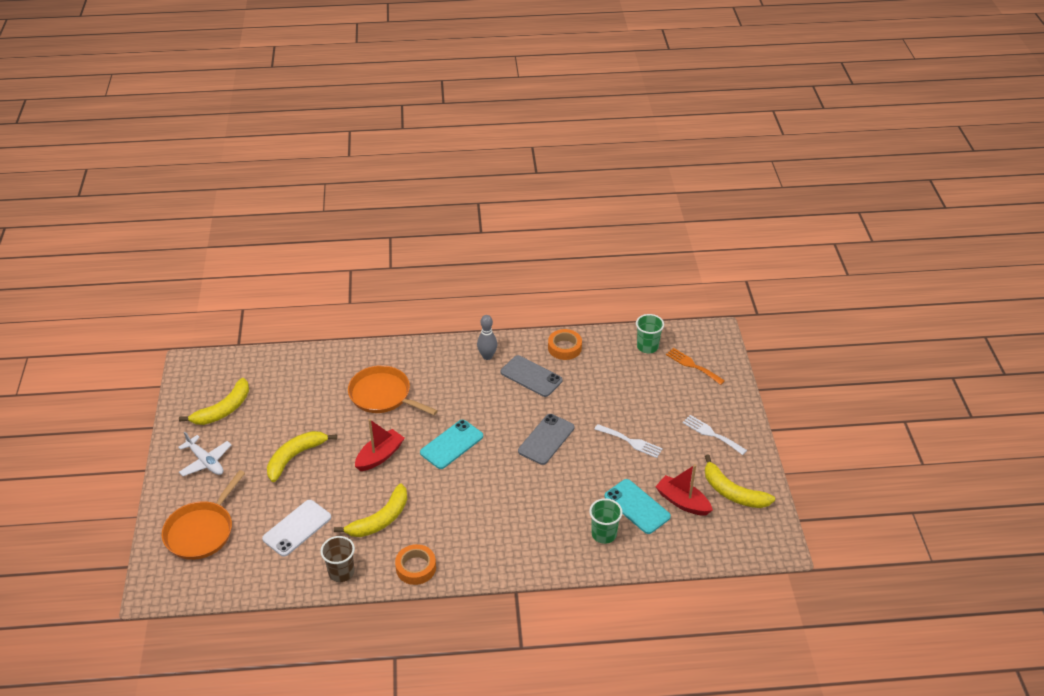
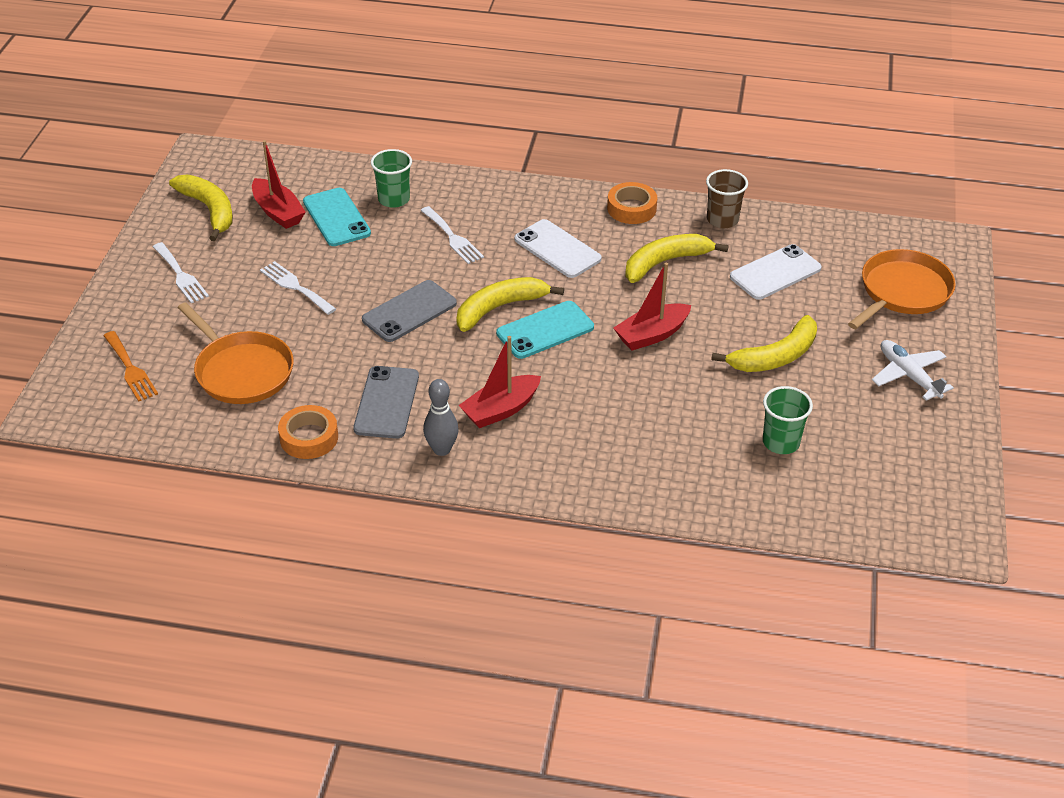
camera: 165 degrees left, 0 degrees up
yellow banana [179,378,249,425] -> yellow banana moved to [457,277,564,332]
orange pan [348,365,438,415] -> orange pan moved to [178,302,294,404]
grey phone [501,355,563,397] -> grey phone turned 45 degrees clockwise [353,366,419,439]
green cup [636,314,664,353] -> green cup moved to [763,386,813,454]
none -> white fork [420,206,484,264]
none -> red boat [459,336,541,428]
none -> white phone [514,219,602,278]

